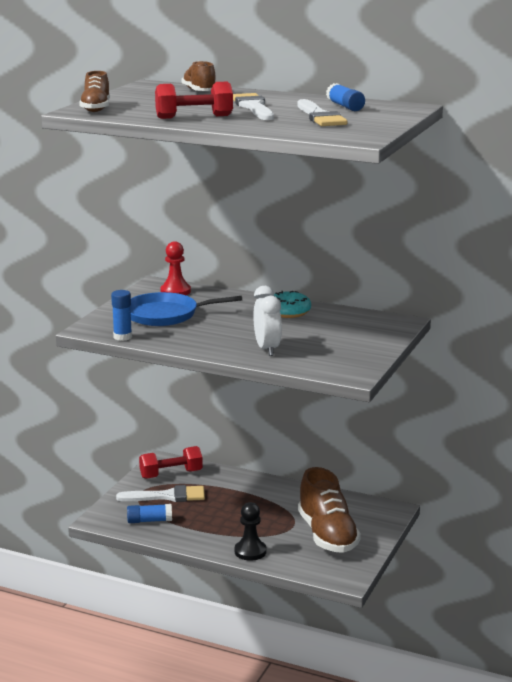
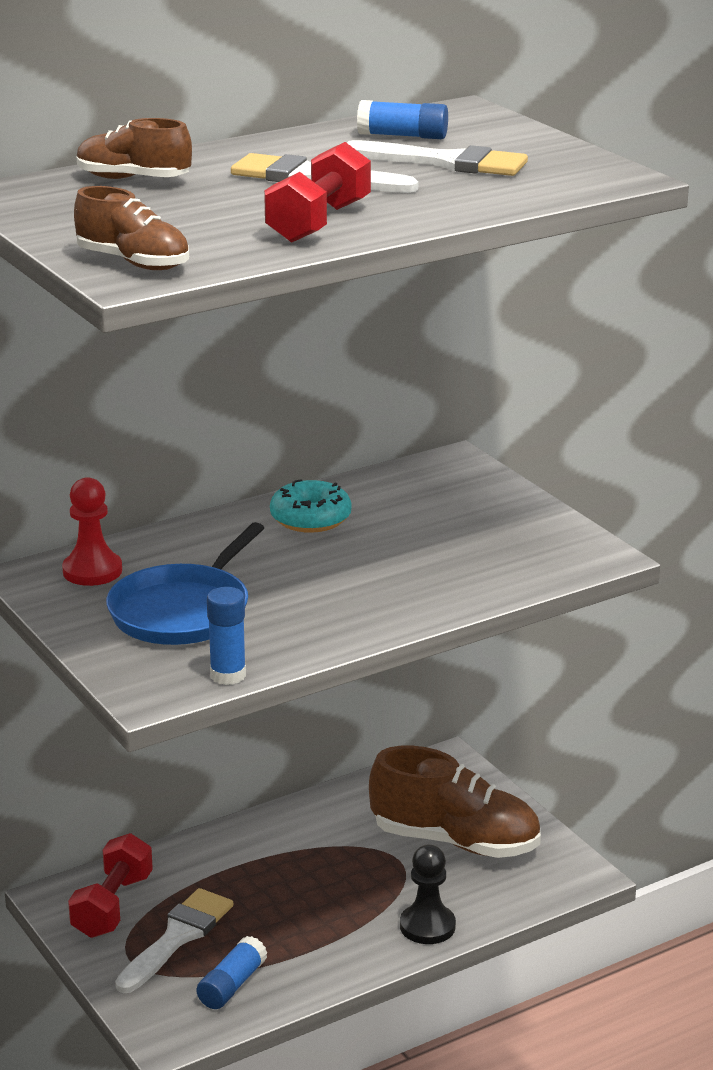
camera: 55 degrees left, 5 degrees up
white clock [253,286,282,356] -> none

